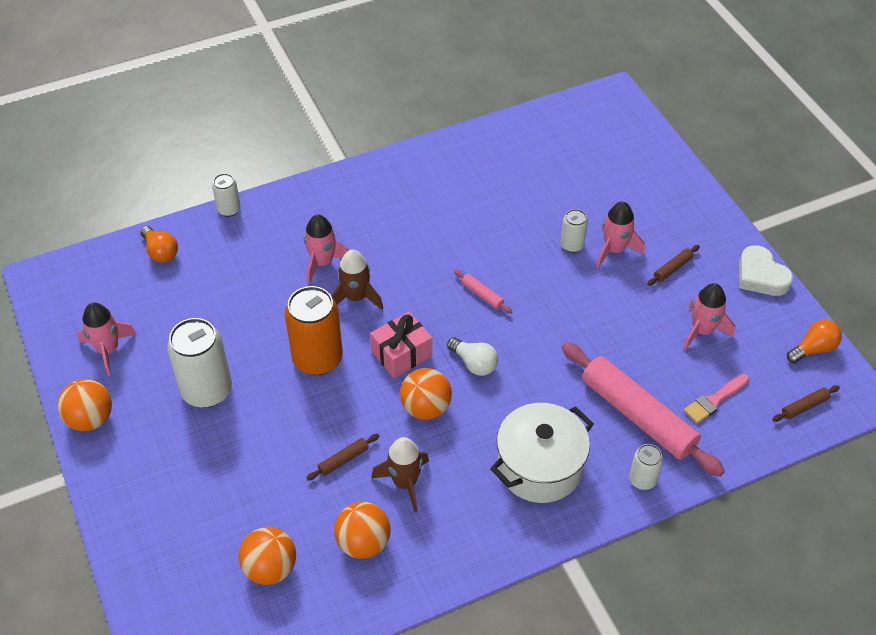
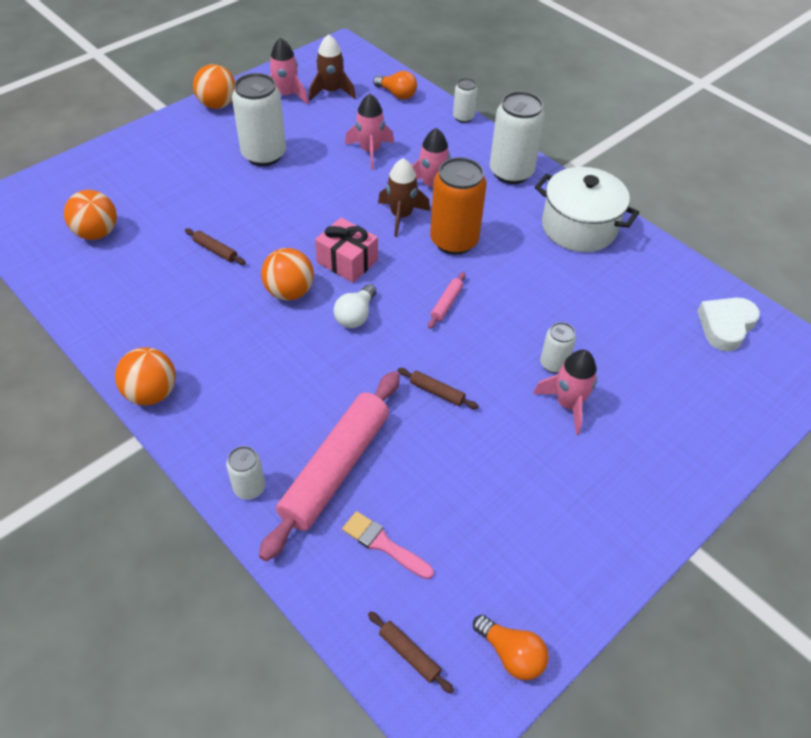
camera: 70 degrees right, 0 degrees up
orange light bulb [140,226,178,263] -> orange light bulb turned 90 degrees counterclockwise [373,71,417,99]
orange can [285,286,343,375] -> orange can moved to [430,157,487,255]
orange ball [334,502,391,559] -> orange ball moved to [115,347,176,405]
brown rocket [371,437,429,512] -> brown rocket moved to [309,34,356,101]
white pot [490,403,594,503] -> white pot moved to [535,167,639,252]
brown rolling pin [647,245,700,286] -> brown rolling pin moved to [397,368,479,409]
pink rocket [683,283,735,350] -> pink rocket moved to [345,94,394,170]
white heart [739,245,793,296] -> white heart moved to [697,297,760,351]
none -> white can [490,91,545,184]

